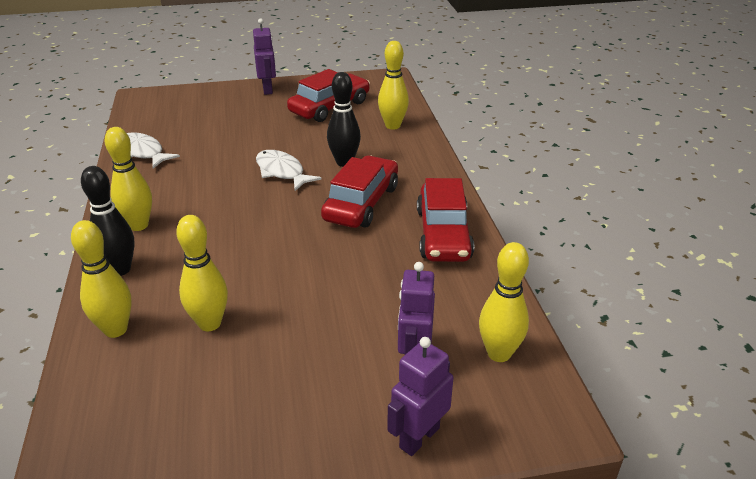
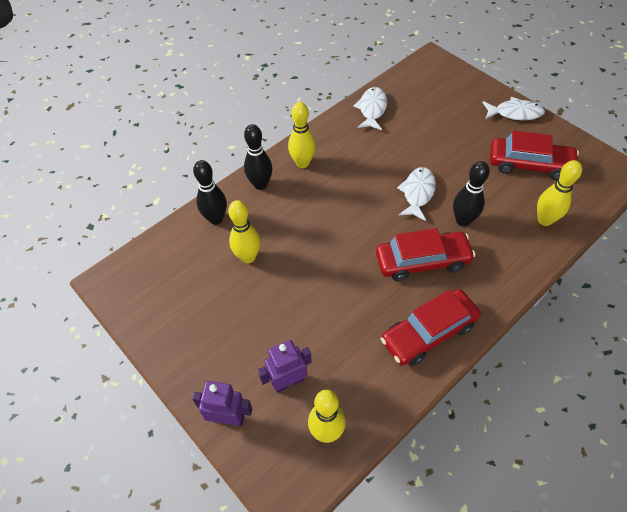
camera: 60 degrees right, 20 degrees up
yellow bowling pin [71,220,132,338] -> black bowling pin [193,160,227,225]
purple robot [253,18,276,95] -> white fish [482,97,545,120]

